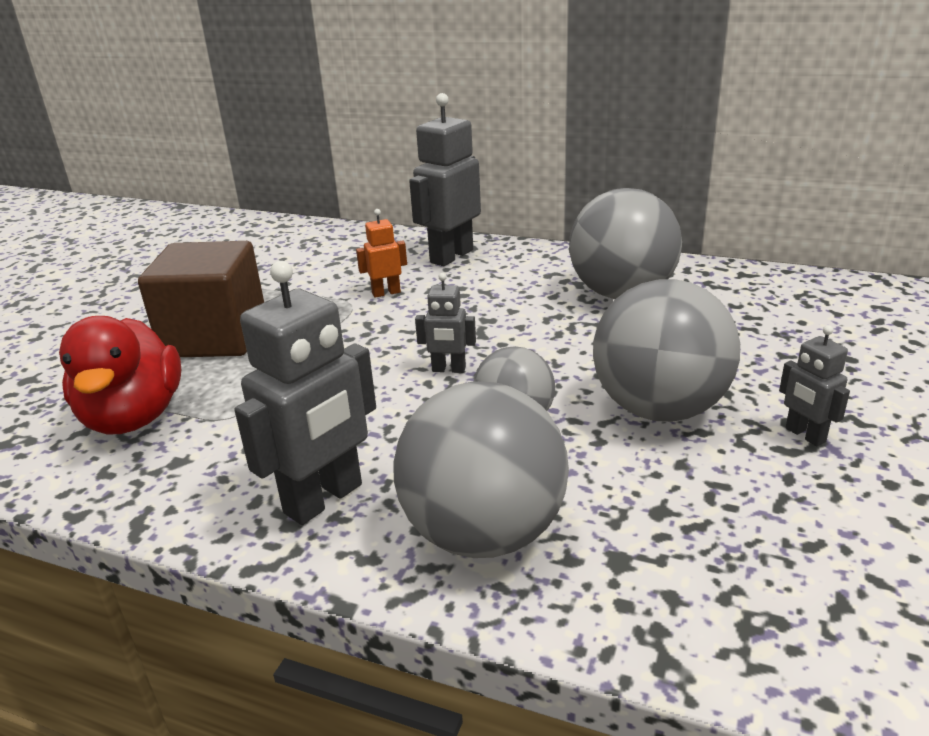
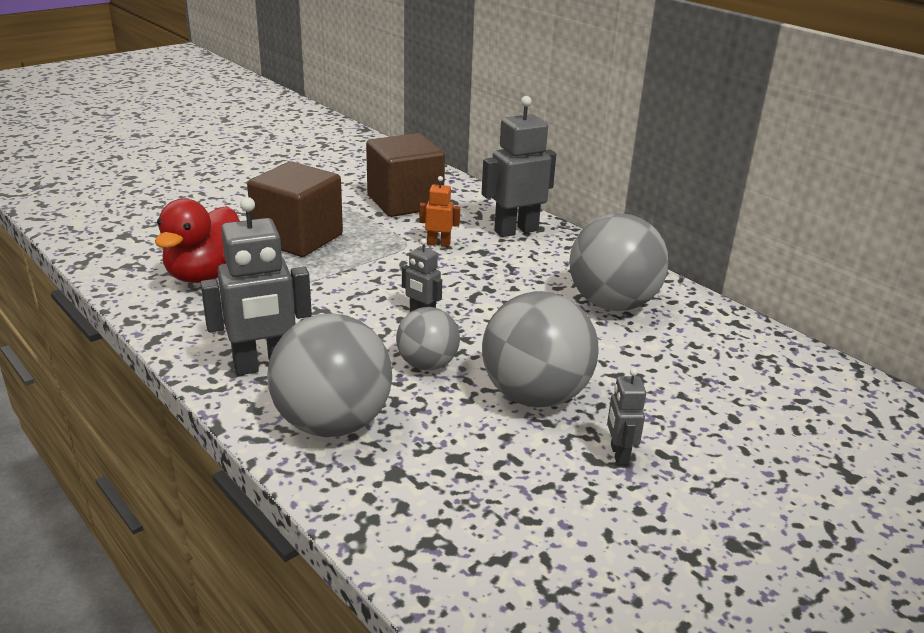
camera: 25 degrees right, 0 degrees up
none -> brown cube [366,133,445,217]

